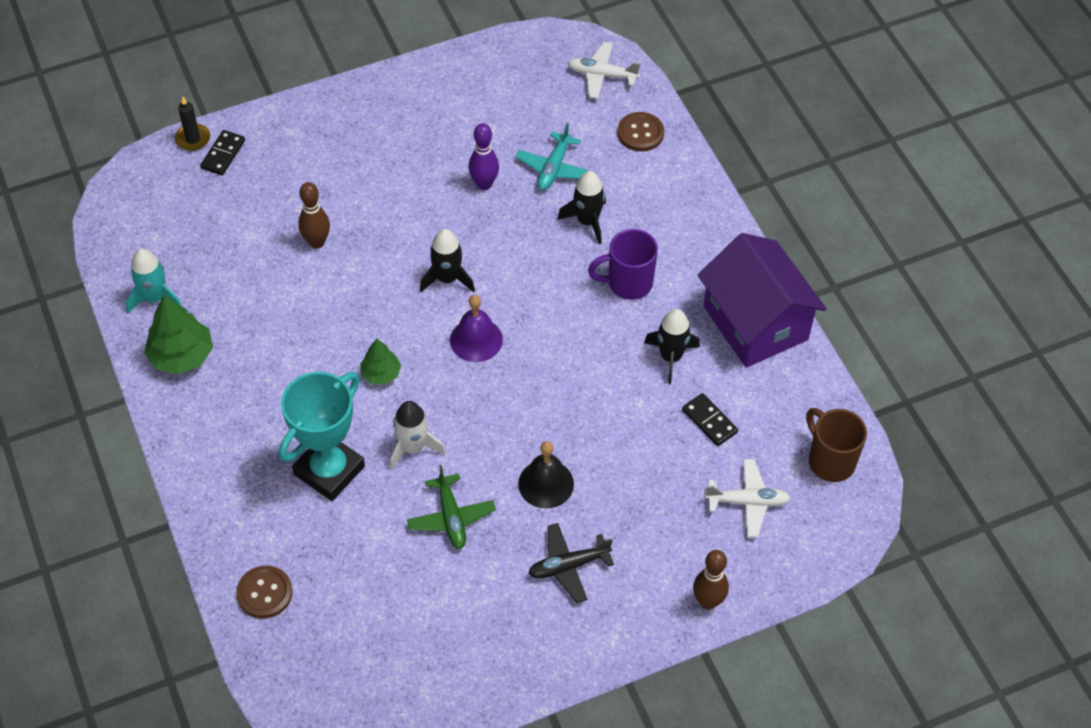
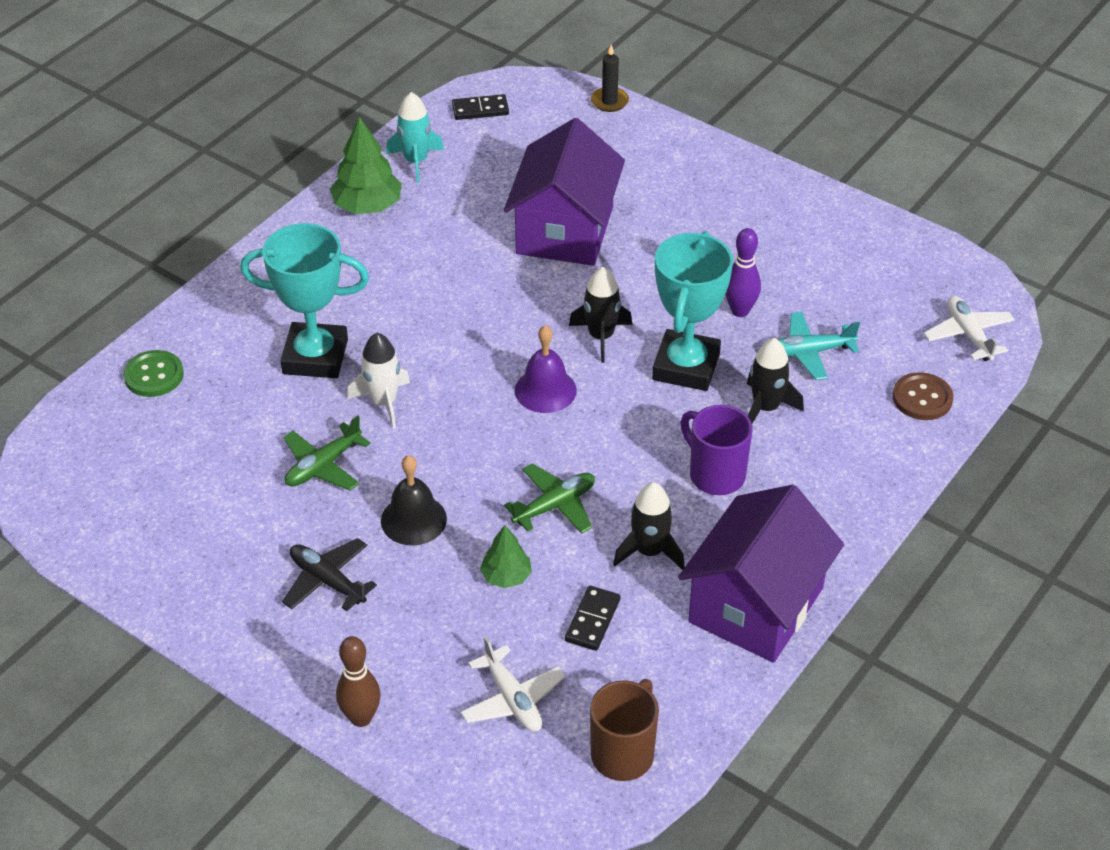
camera: 60 degrees right, 10 degrees down
black domino [200,130,245,175] -> black domino moved to [452,94,509,120]
brown button [236,566,293,618] -> green button [123,350,184,397]
brown bowling pin [298,182,330,248] -> purple house [504,118,625,266]
green tree [360,339,401,385] -> green tree moved to [480,525,532,588]
none -> green plane [504,463,595,534]
none -> turquoise trophy [652,231,733,391]

